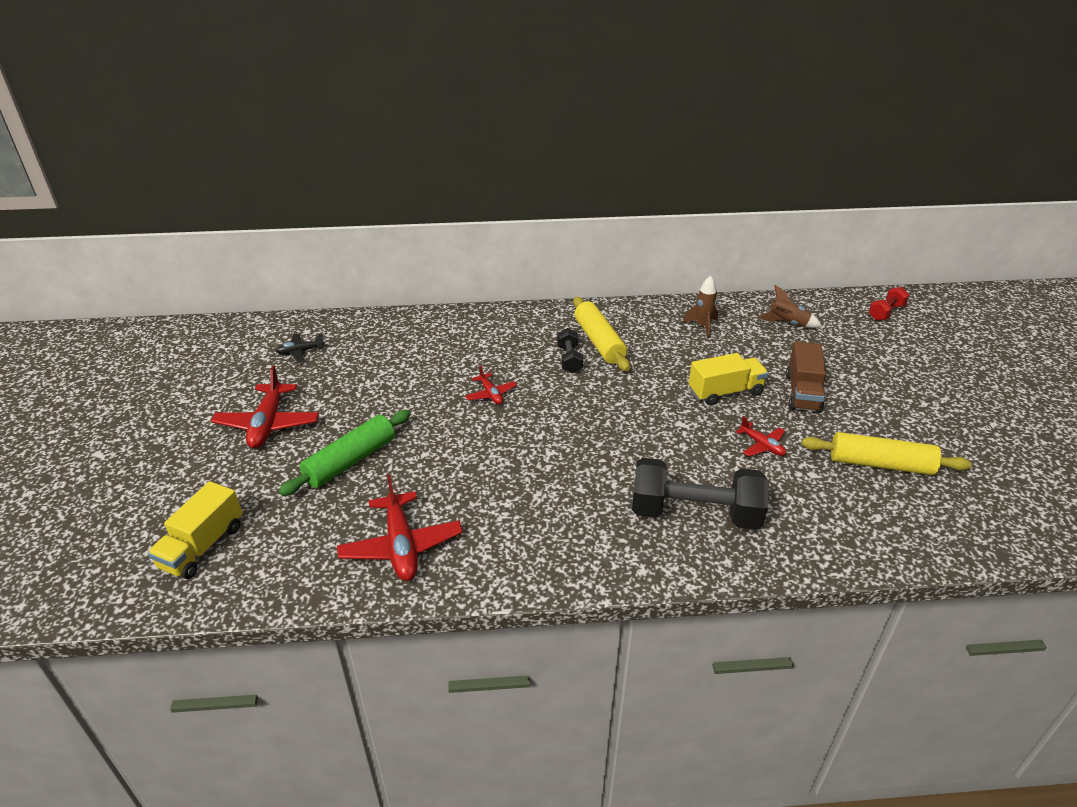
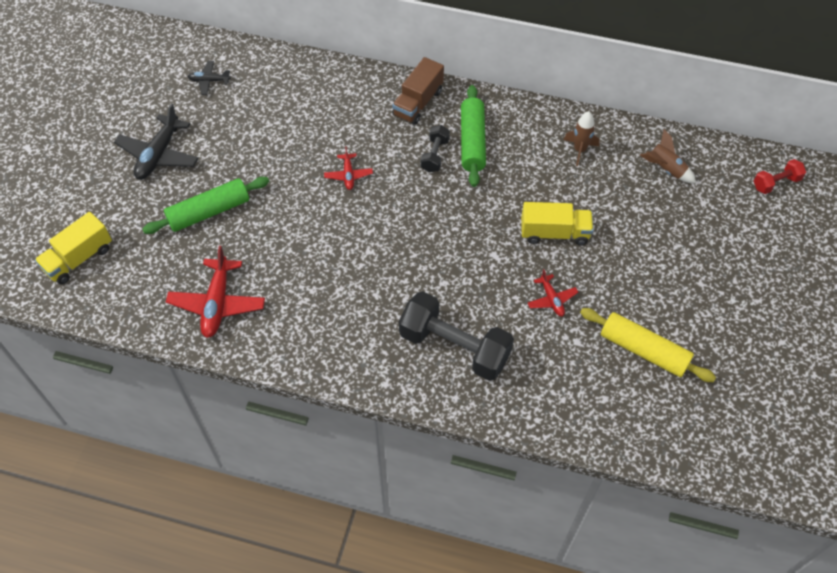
camera: 20 degrees right, 20 degrees up
red plane [211,365,319,449] -> black plane [114,103,199,180]
yellow rolling pin [573,297,630,371] -> green rolling pin [461,85,486,187]
brown truck [786,342,826,413] -> brown truck moved to [392,57,444,125]

